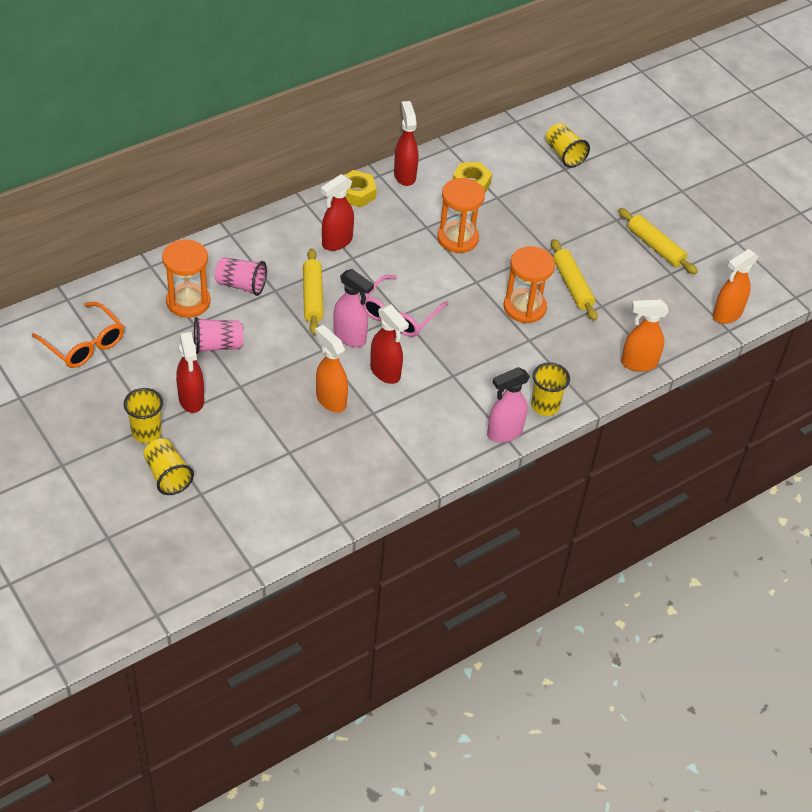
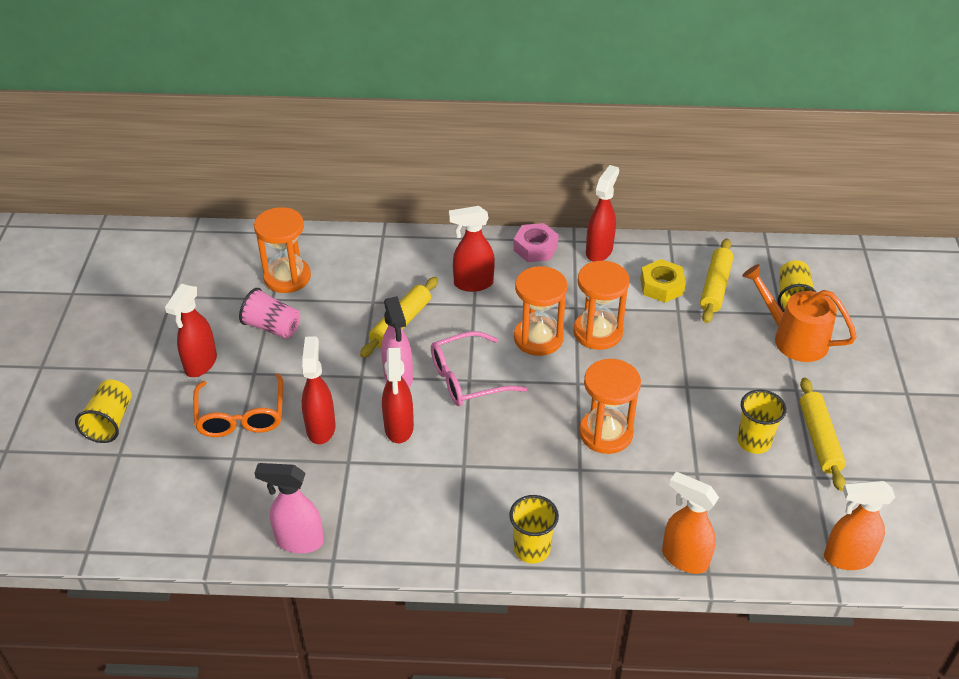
camera: 40 degrees right, 5 degrees down
orange glasses [32,302,124,368] -> orange glasses moved to [193,373,283,437]
yellow cup [124,388,163,443] -> yellow cup moved to [737,390,787,454]
pink cup [215,257,267,296] -> none
orange spray bottle [315,325,348,413] -> red spray bottle [302,336,336,444]
yellow nut [344,170,377,207] -> pink nut [513,223,559,262]
pink spray bottle [487,367,530,442] -> pink spray bottle moved to [255,463,324,553]
yellow rolling pin [551,239,597,321] -> yellow rolling pin moved to [700,238,734,323]
none -> orange hourglass [514,266,567,356]
none -> orange watering can [742,264,857,362]

